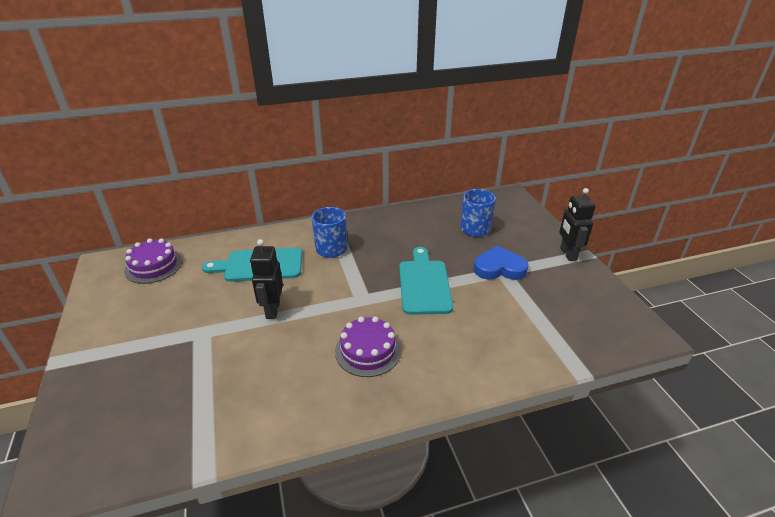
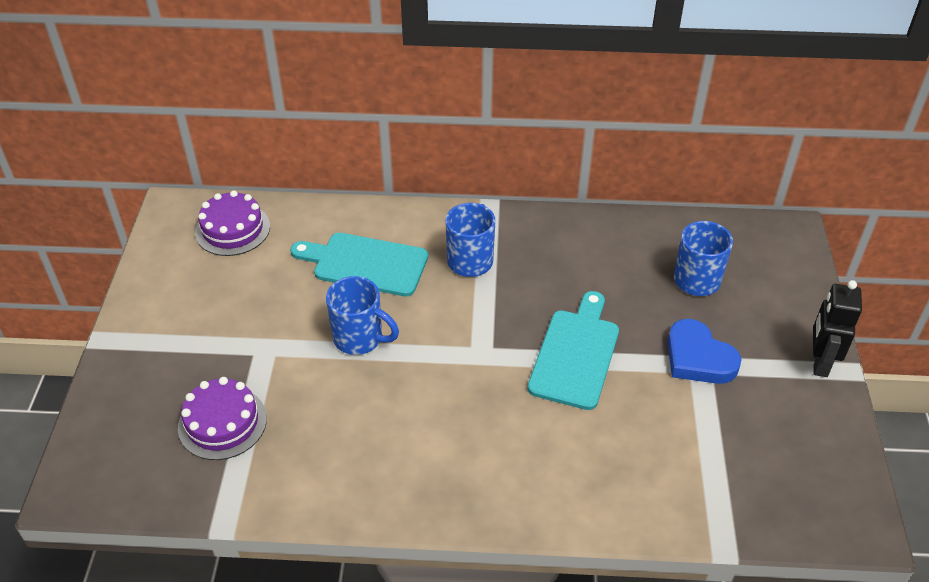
camera: 20 degrees right, 10 degrees up
black robot [250,239,283,319] -> blue mug [326,276,399,355]
purple cake [335,317,401,377] -> purple cake moved to [178,377,267,460]
blue heart [474,246,528,280] -> blue heart turned 150 degrees counterclockwise [667,319,742,384]

